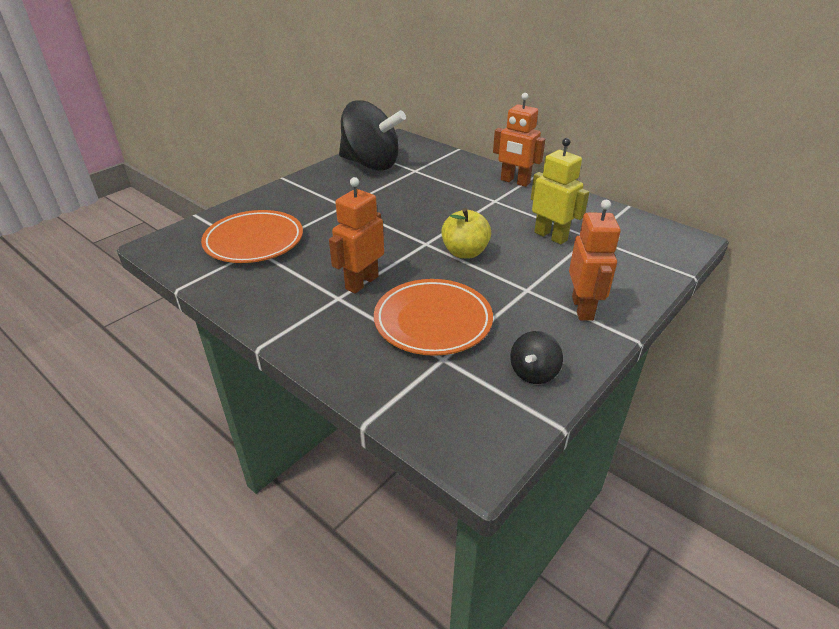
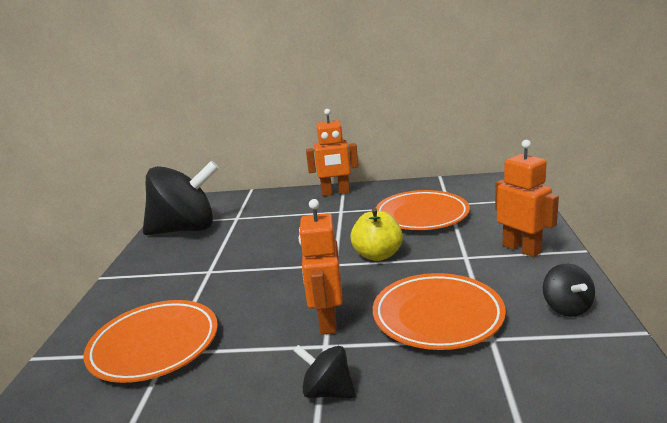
camera: 35 degrees left, 15 degrees down
yellow robot [531,138,589,244] -> orange plate [376,190,470,230]
none -> black spinning top [294,345,355,398]

